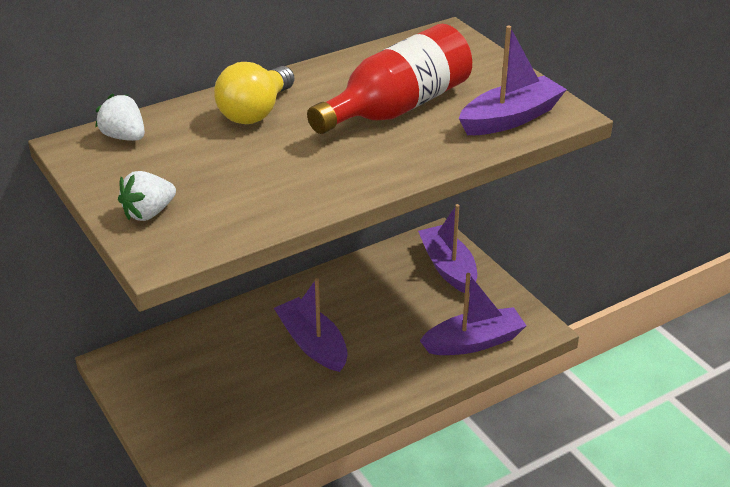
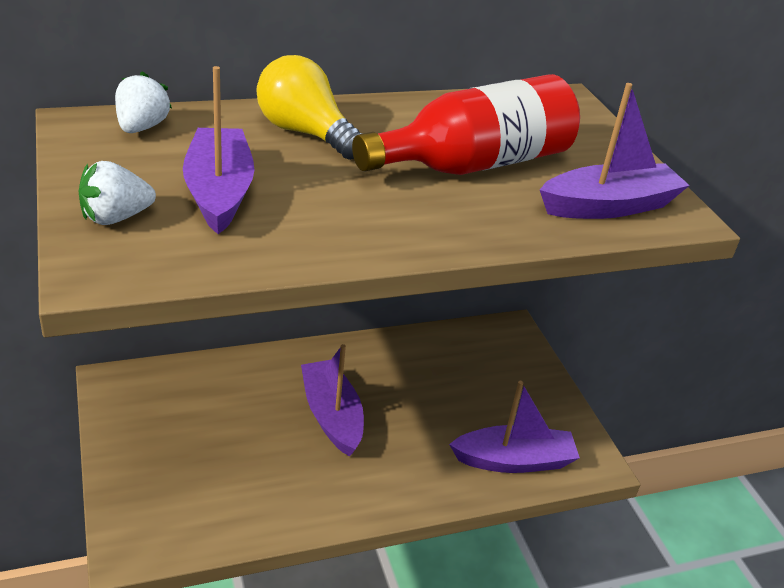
camera: 10 degrees right, 0 degrees up
white strawberry [95,93,145,141] -> white strawberry turned 45 degrees clockwise [115,71,172,133]
yellow light bulb [214,62,295,124] -> yellow light bulb turned 90 degrees clockwise [256,55,362,160]
purple boat [418,204,477,293] -> purple boat moved to [183,66,254,234]

